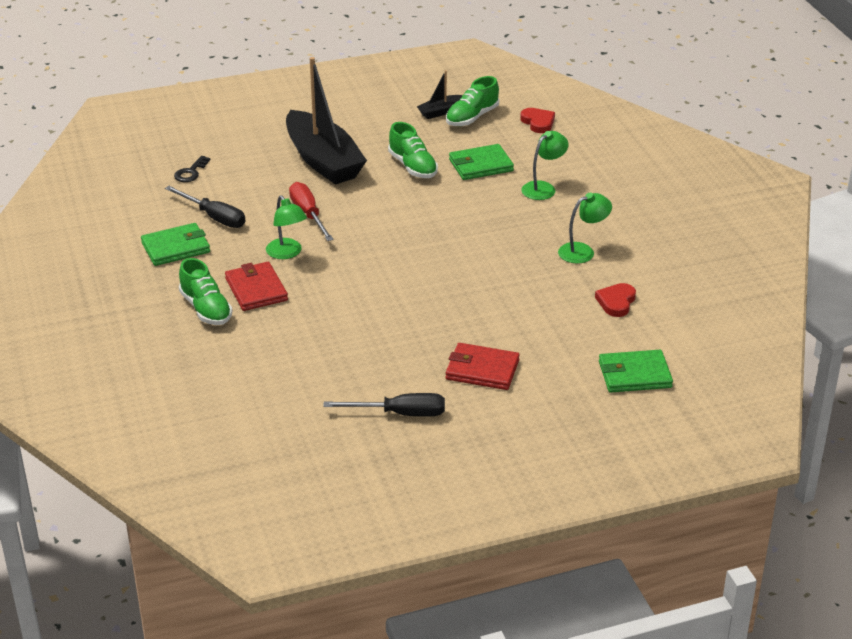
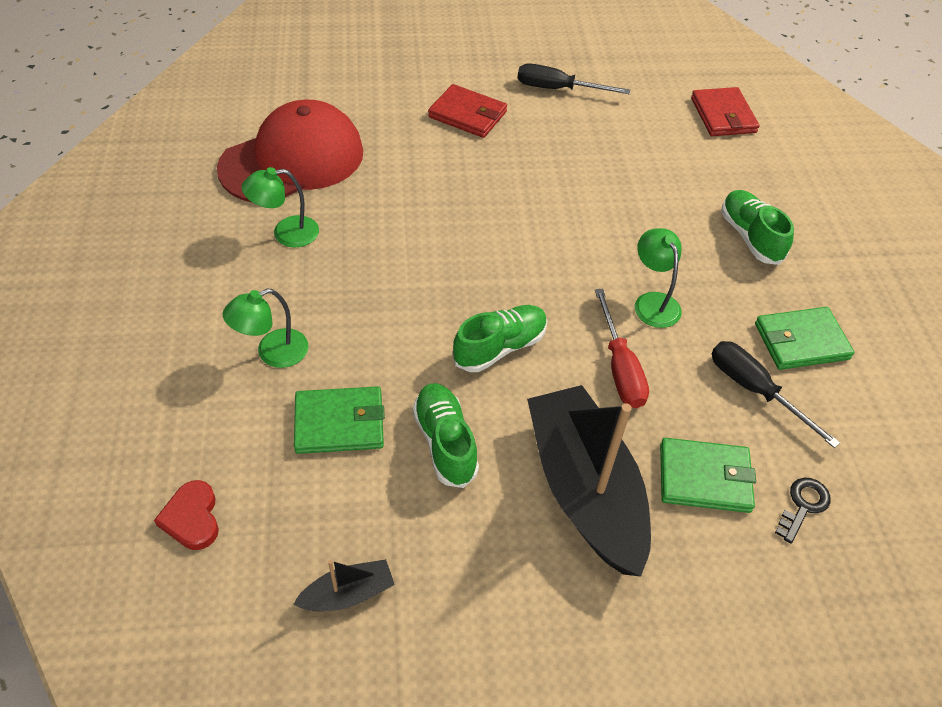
camera: 170 degrees left, 15 degrees up
red wallet [225,262,288,311] -> red wallet moved to [691,87,760,136]
green shoe [446,76,499,126] -> green shoe moved to [453,305,547,372]
red heart [595,283,636,317] -> red cap [217,100,363,203]
green wallet [599,350,673,393] -> green wallet moved to [660,438,756,513]

